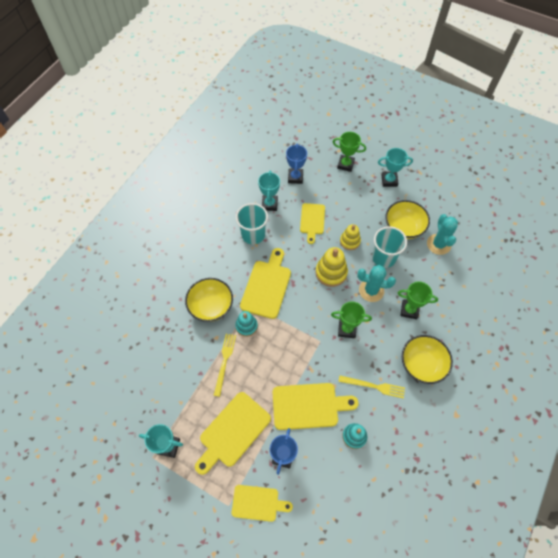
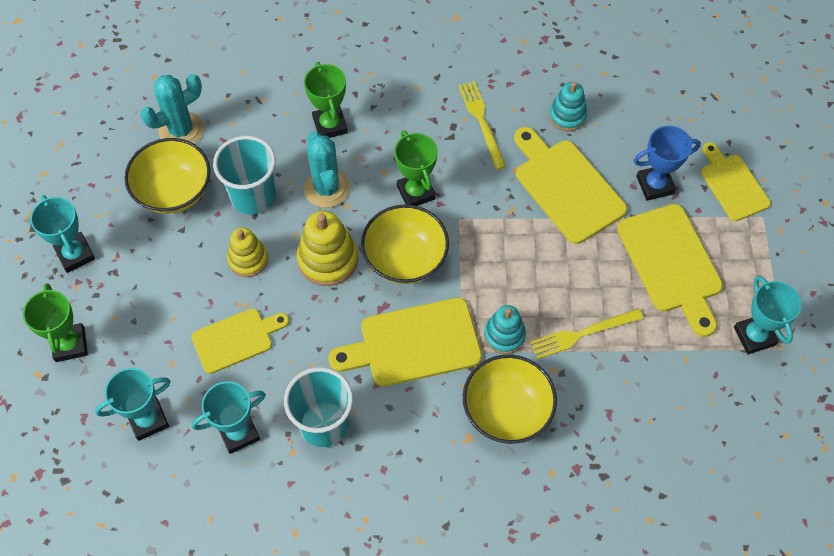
camera: 120 degrees left, 0 degrees up
yellow cutting board [195,392,271,475] -> yellow cutting board turned 60 degrees clockwise [617,204,723,337]
blue trophy [286,143,307,184] -> turquoise trophy [95,368,171,441]
yellow bowl [402,335,453,384] -> yellow bowl moved to [361,204,449,284]

